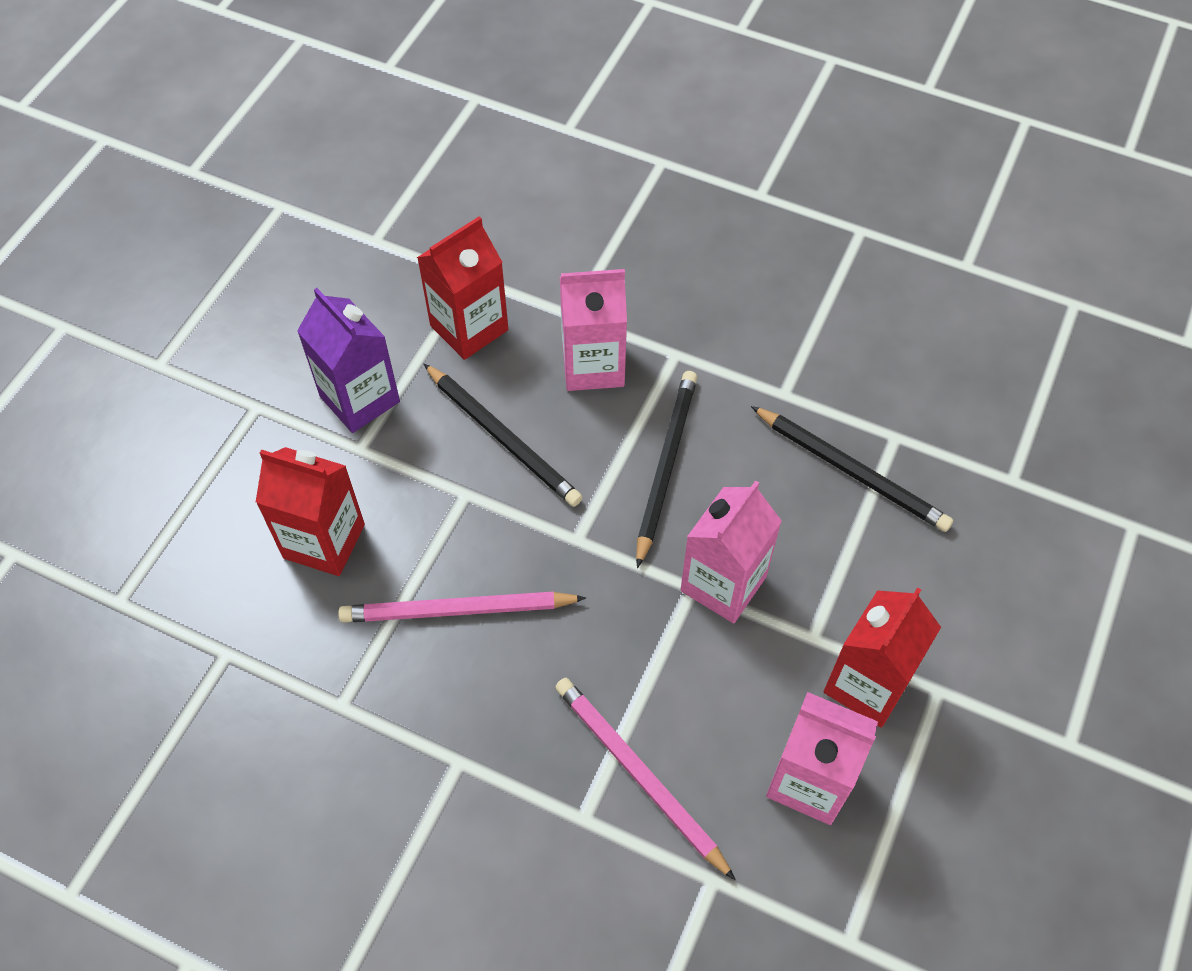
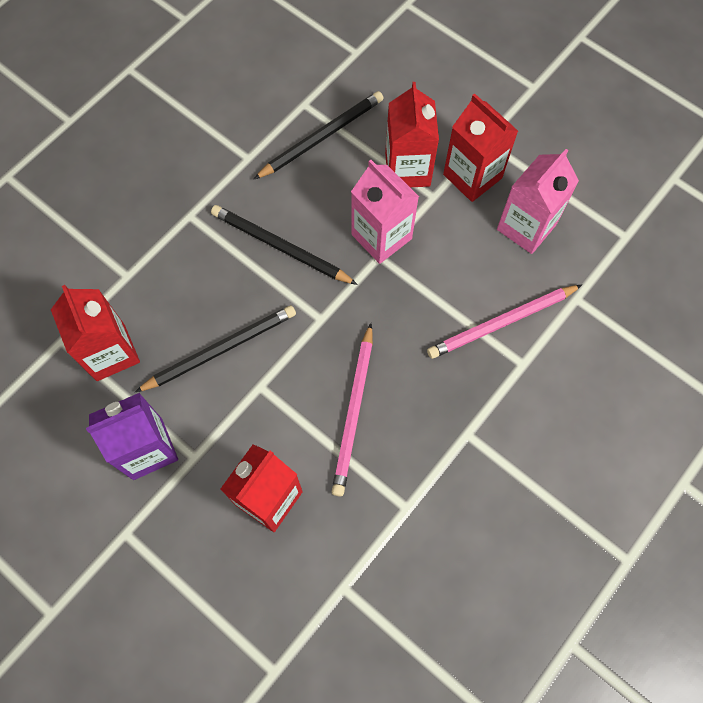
camera: 75 degrees left, 10 degrees up
pink carton [560,269,627,391] -> none
none -> red carton [385,82,439,187]

